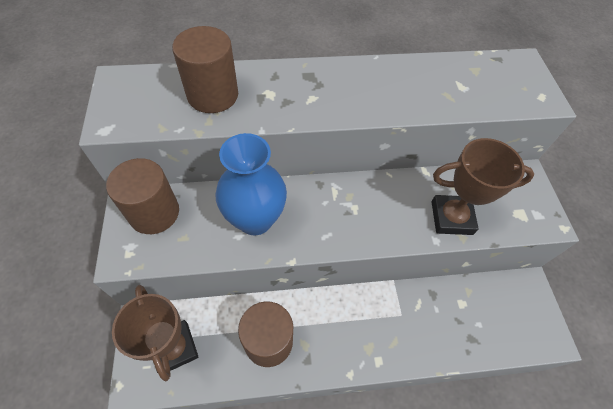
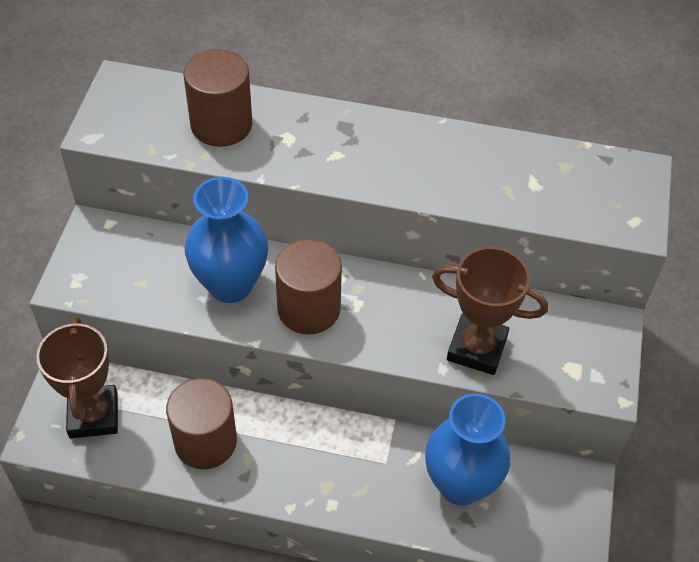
camera: 20 degrees right, 5 degrees down
brown cylinder [106,158,179,234] -> brown cylinder moved to [275,239,342,334]
none -> blue vase [425,393,511,505]

